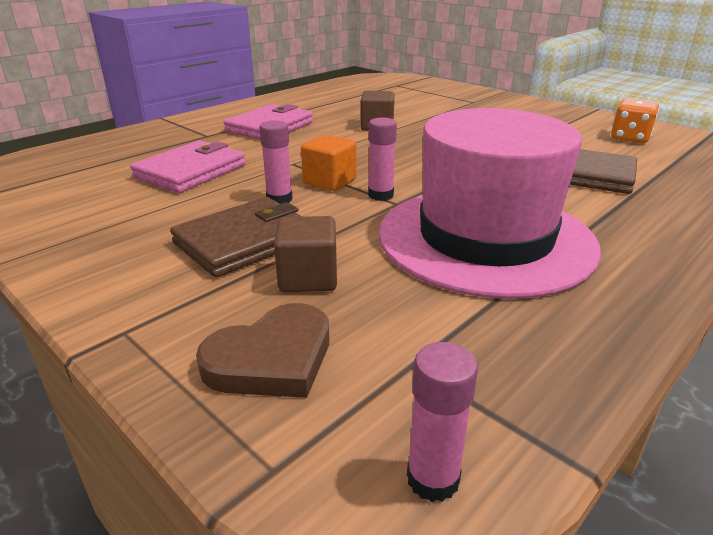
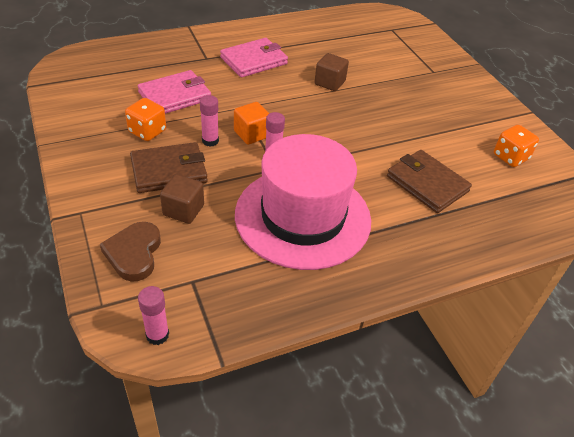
camera: 20 degrees right, 15 degrees up
brown heart [196,303,329,398] -> brown heart turned 105 degrees clockwise [100,222,161,282]
none -> orange dice [125,98,166,141]

